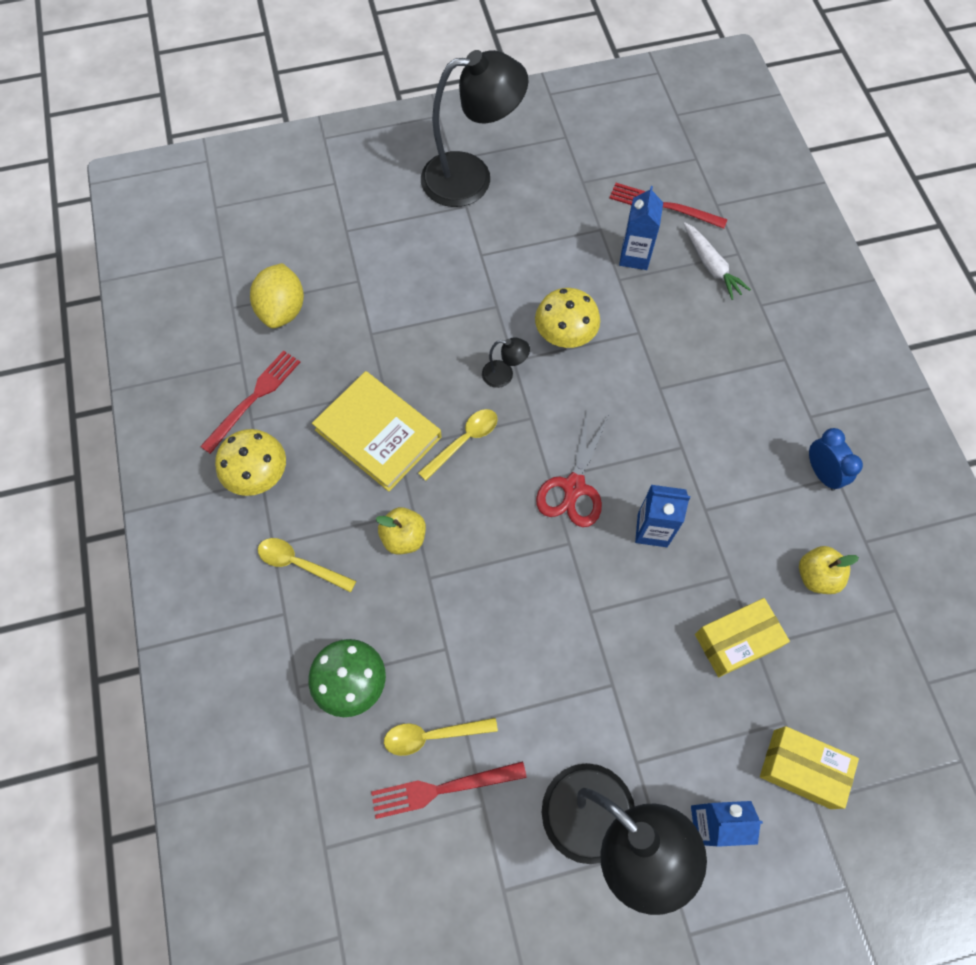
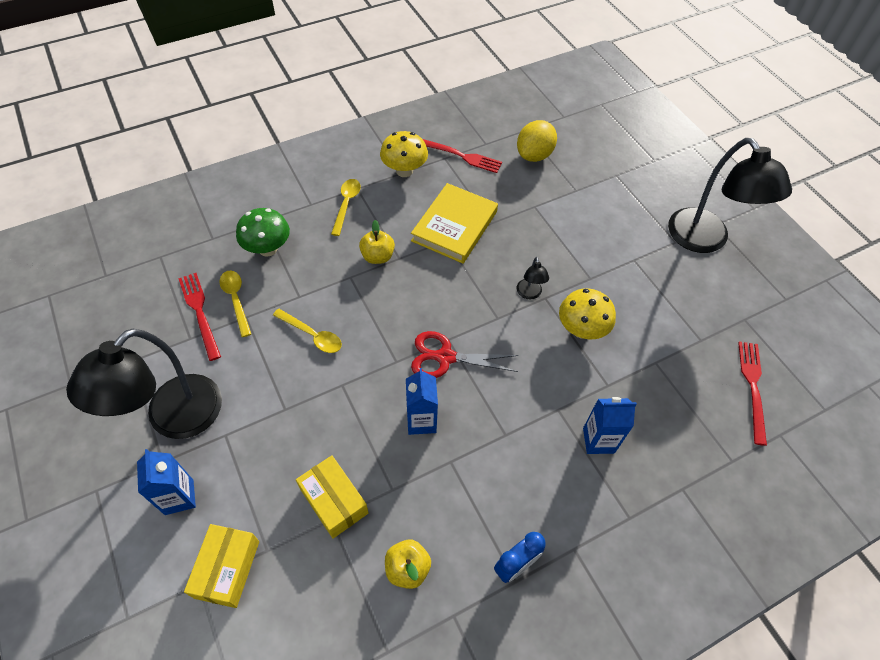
camera: 75 degrees right, 10 degrees down
yellow lemon [250,263,304,328] -> yellow lemon turned 45 degrees counterclockwise [517,120,557,162]
yellow spoon [418,409,498,481] -> yellow spoon moved to [273,309,342,353]
blue carton [619,186,663,270] -> blue carton moved to [583,397,637,454]
white carrot [683,222,751,300] -> none

